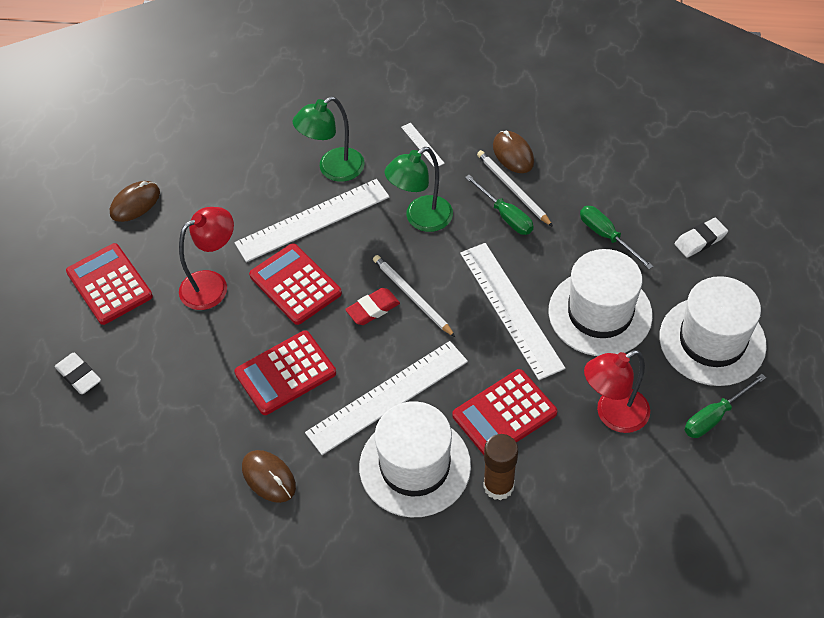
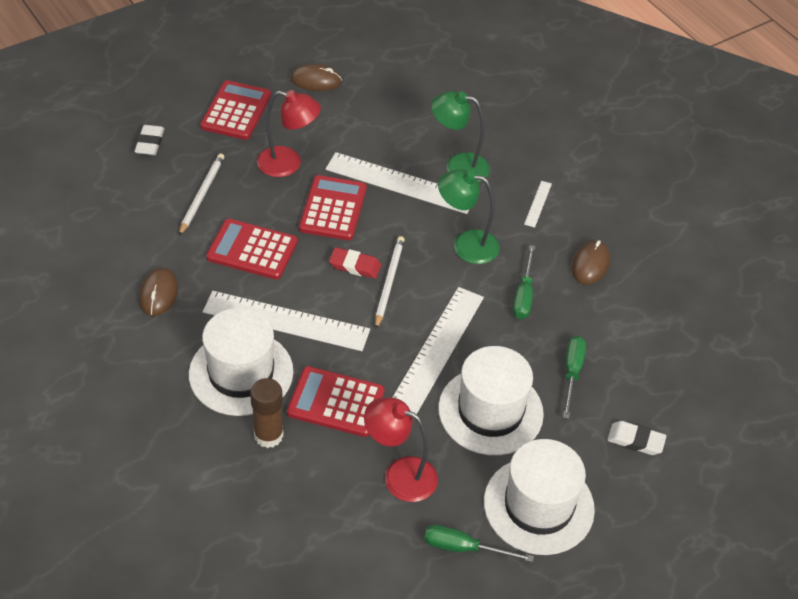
camera: 45 degrees right, 5 degrees down
white pencil [477,150,553,227] -> white pencil moved to [179,154,224,236]

